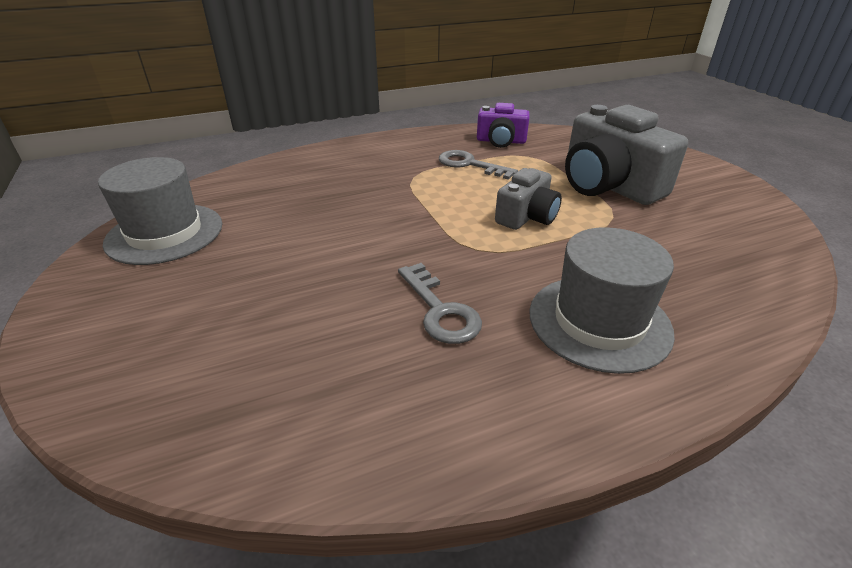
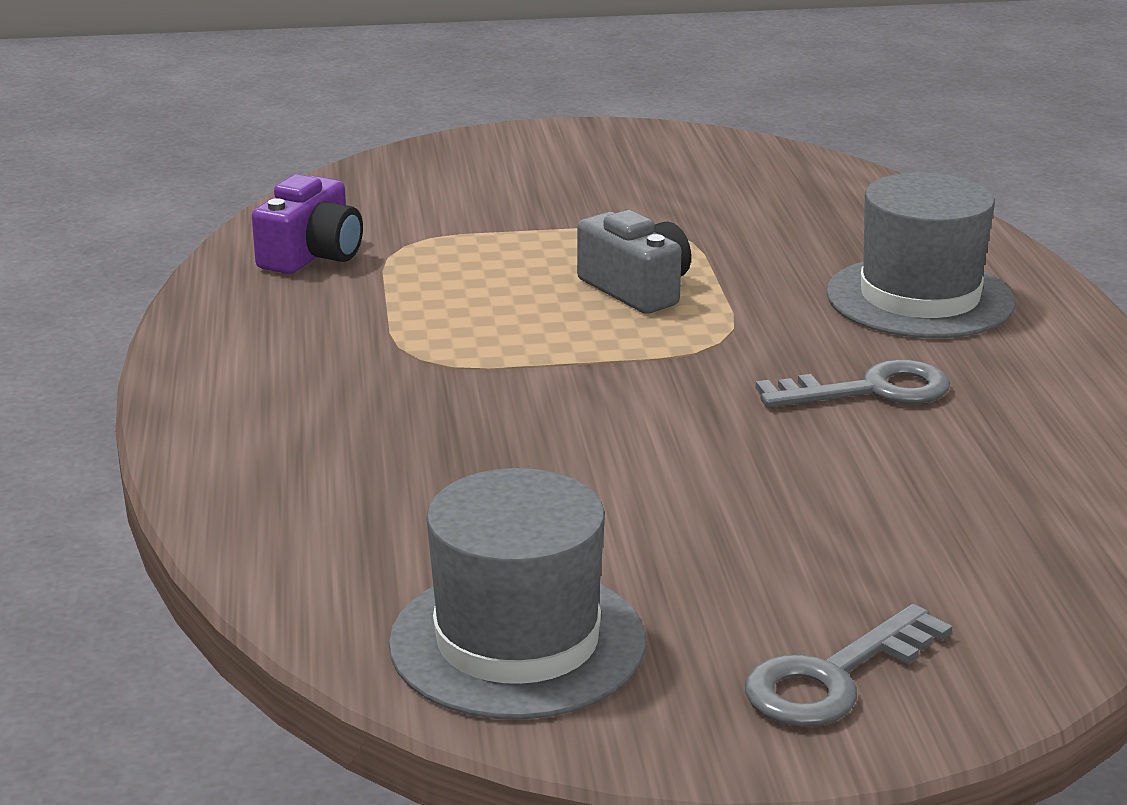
camera: 75 degrees left, 10 degrees down
grey key [439,150,518,180] -> grey key moved to [745,604,952,727]
grey camera [565,105,688,205] -> none

